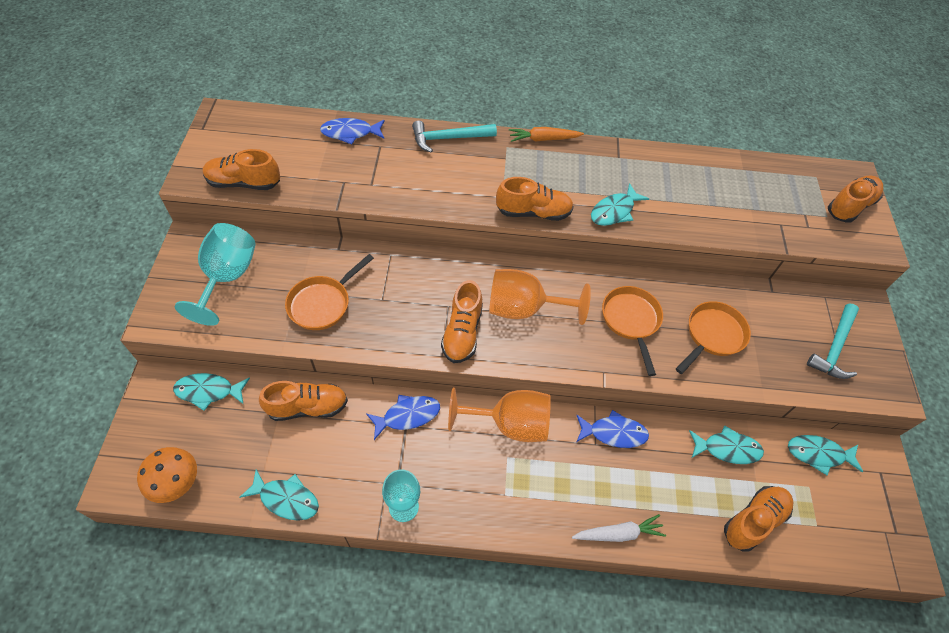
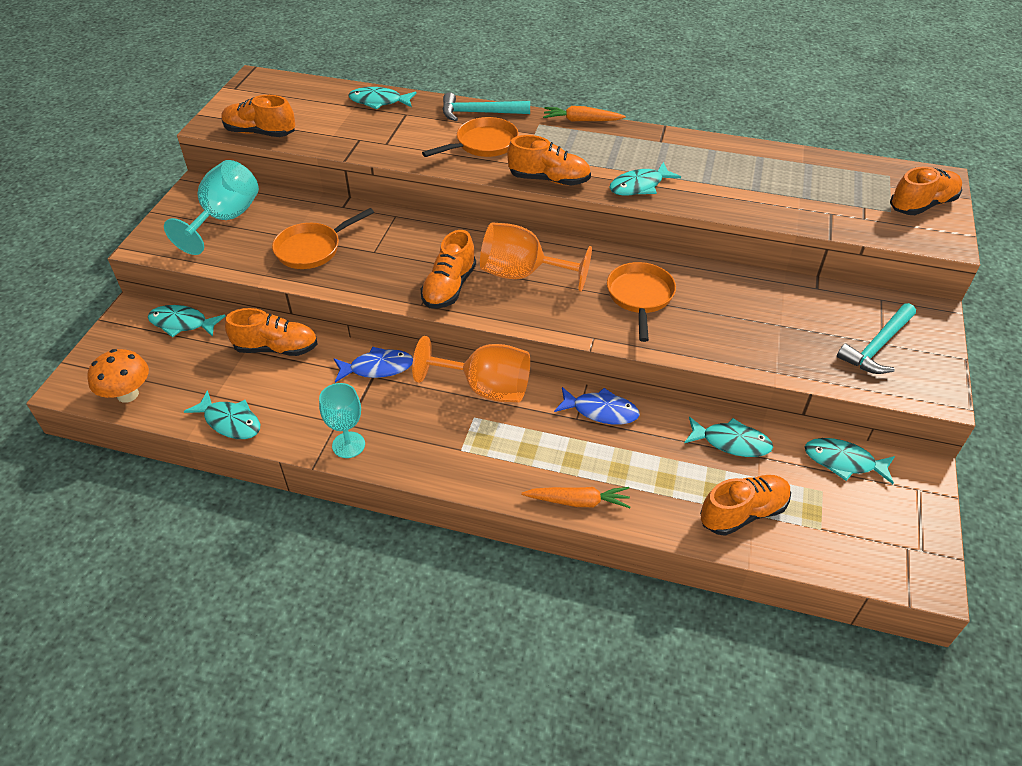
camera: 15 degrees right, 10 degrees down
blue fish [320,118,385,144] -> turquoise fish [348,87,417,109]
white carrot [572,514,666,542] -> orange carrot [522,487,630,508]
orange pan [676,301,751,374] -> orange pan moved to [422,117,519,157]

